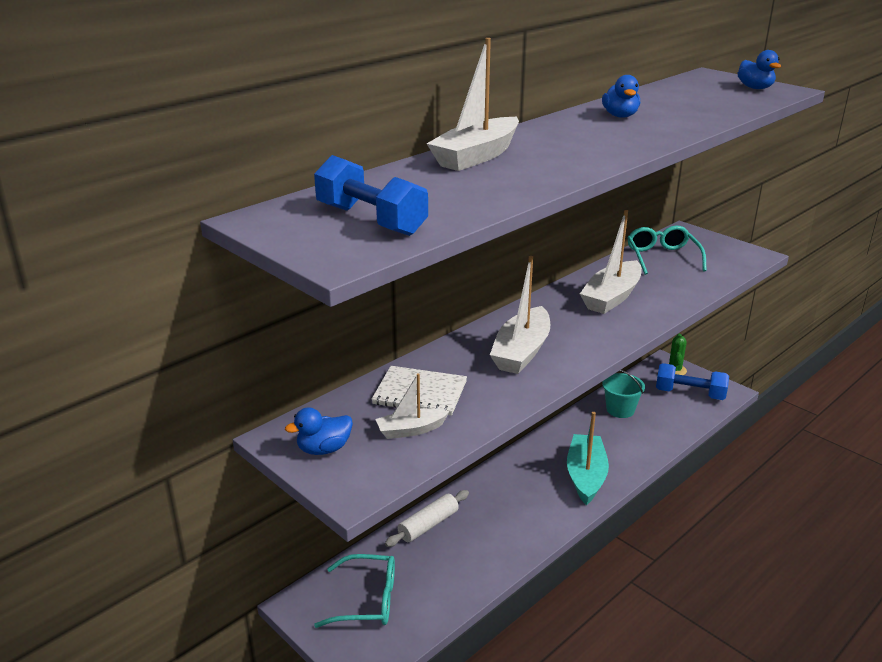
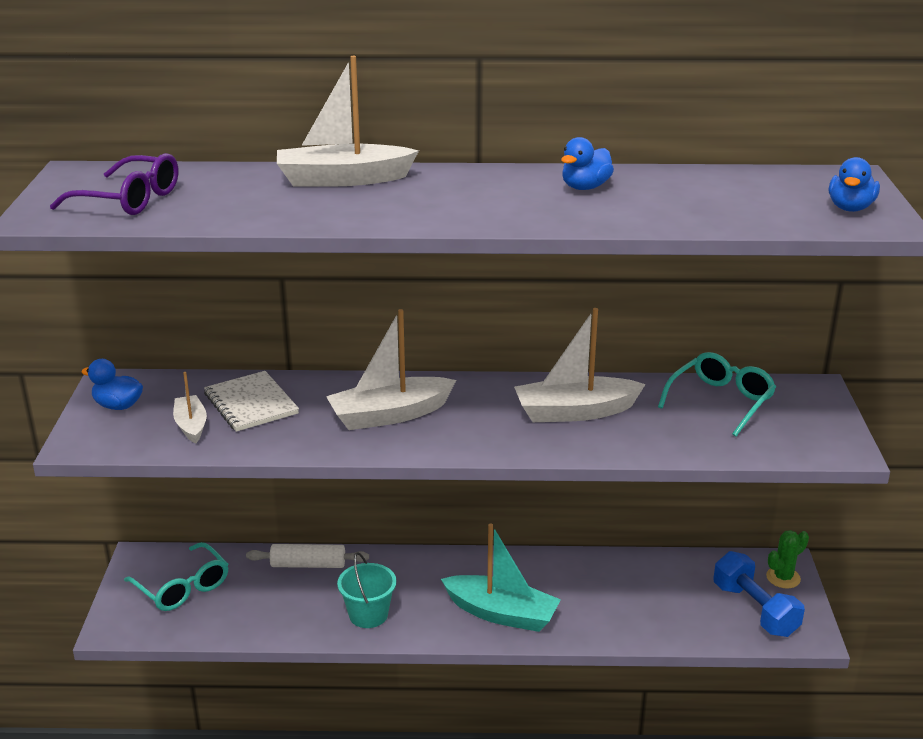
camera: 45 degrees right, 0 degrees up
blue dumbbell [314,155,428,236] -> purple glasses [50,153,179,215]
white boat [375,373,450,439] -> white boat turned 45 degrees clockwise [173,372,207,444]
turquoise boat [567,412,609,505] -> turquoise boat turned 60 degrees clockwise [441,523,561,632]
turquoise bucket [602,370,645,418] -> turquoise bucket moved to [337,552,397,628]

